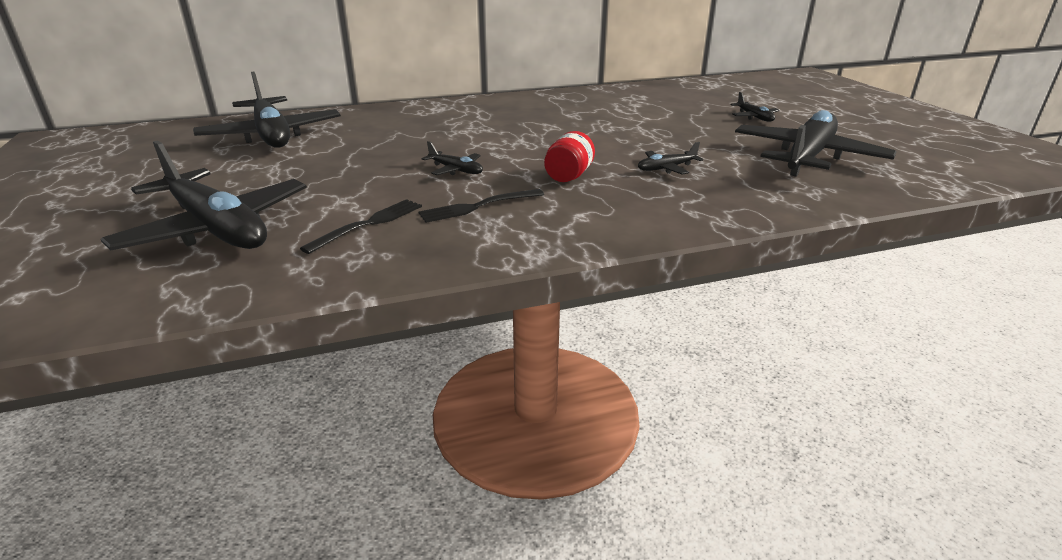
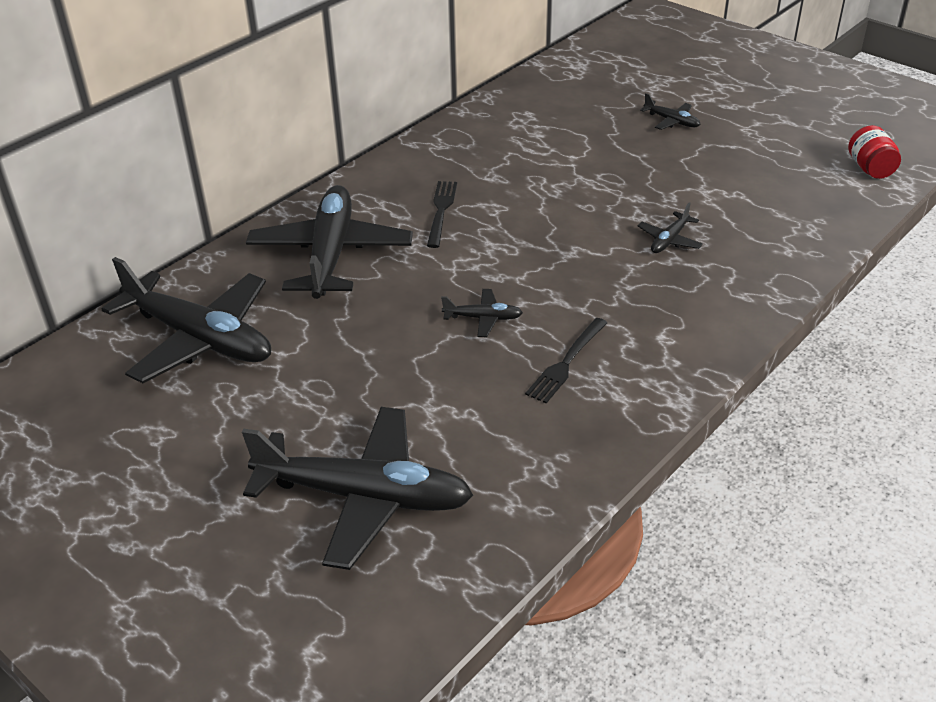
camera: 30 degrees left, 10 degrees up
black fork [300,199,422,254] -> black fork moved to [427,181,457,248]
red jar [544,131,595,182] -> red jar moved to [848,125,901,179]
black plane [735,110,897,177] -> black plane moved to [246,185,413,299]

